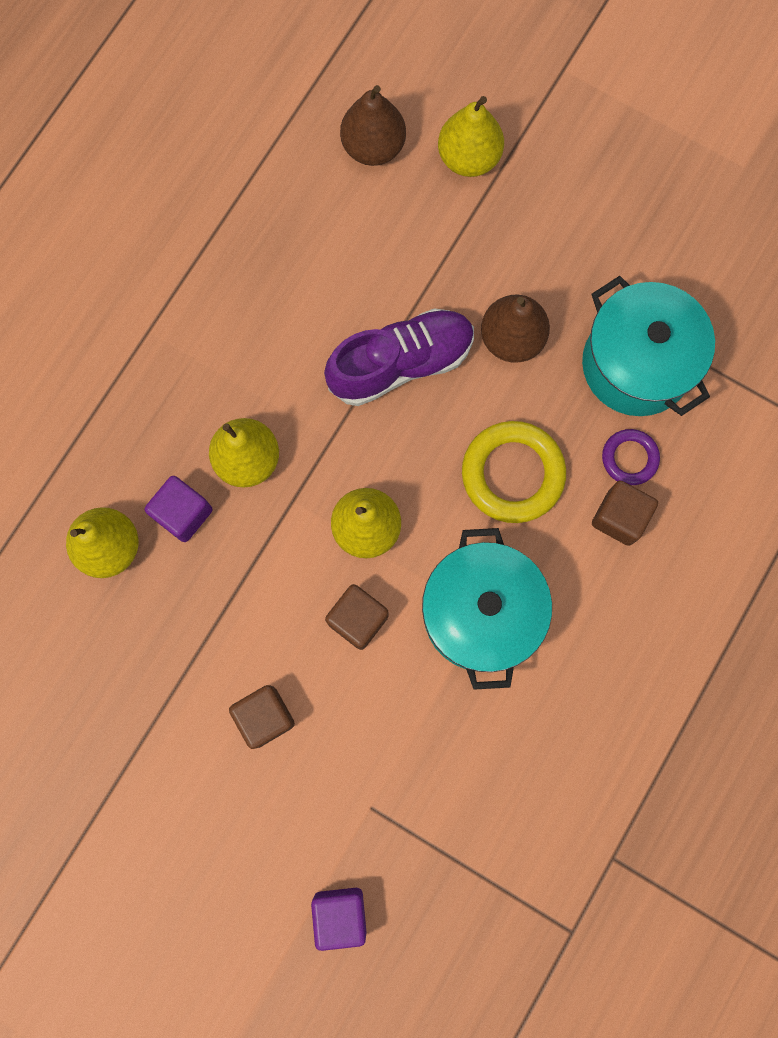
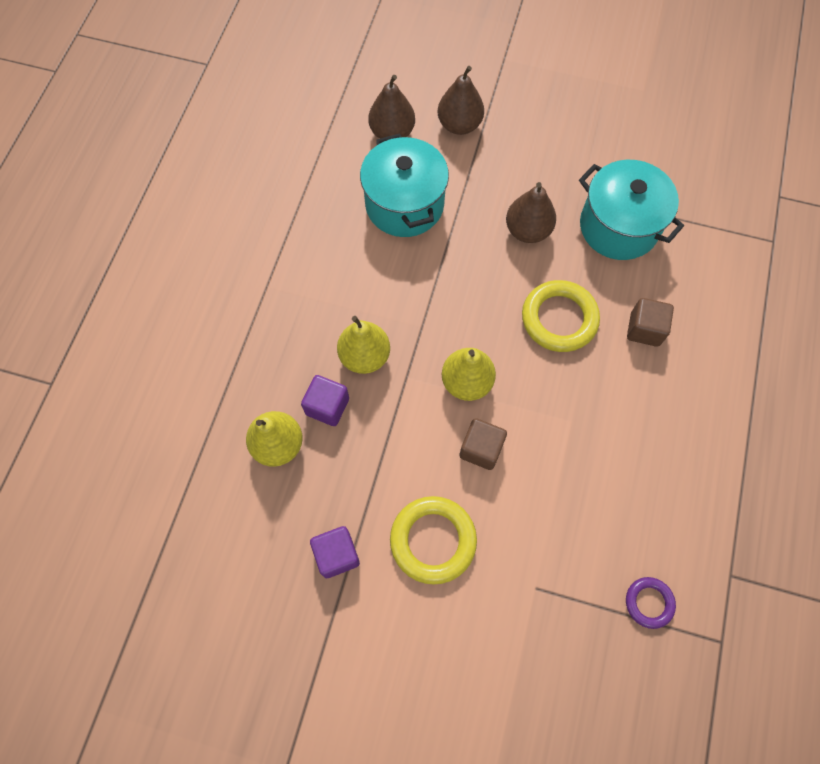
camera: 15 degrees left, 10 degrees down
brown cube [229,685,295,749] -> yellow ring [390,496,477,585]
purple cube [311,888,367,951] -> purple cube moved to [310,526,360,578]
purple shoe [324,308,474,406] -> none
turquoise pot [422,528,552,690] -> turquoise pot moved to [360,133,449,237]
yellow pear [438,96,504,177] -> brown pear [438,66,484,135]
purple ring [602,429,660,485] -> purple ring moved to [626,577,676,629]

